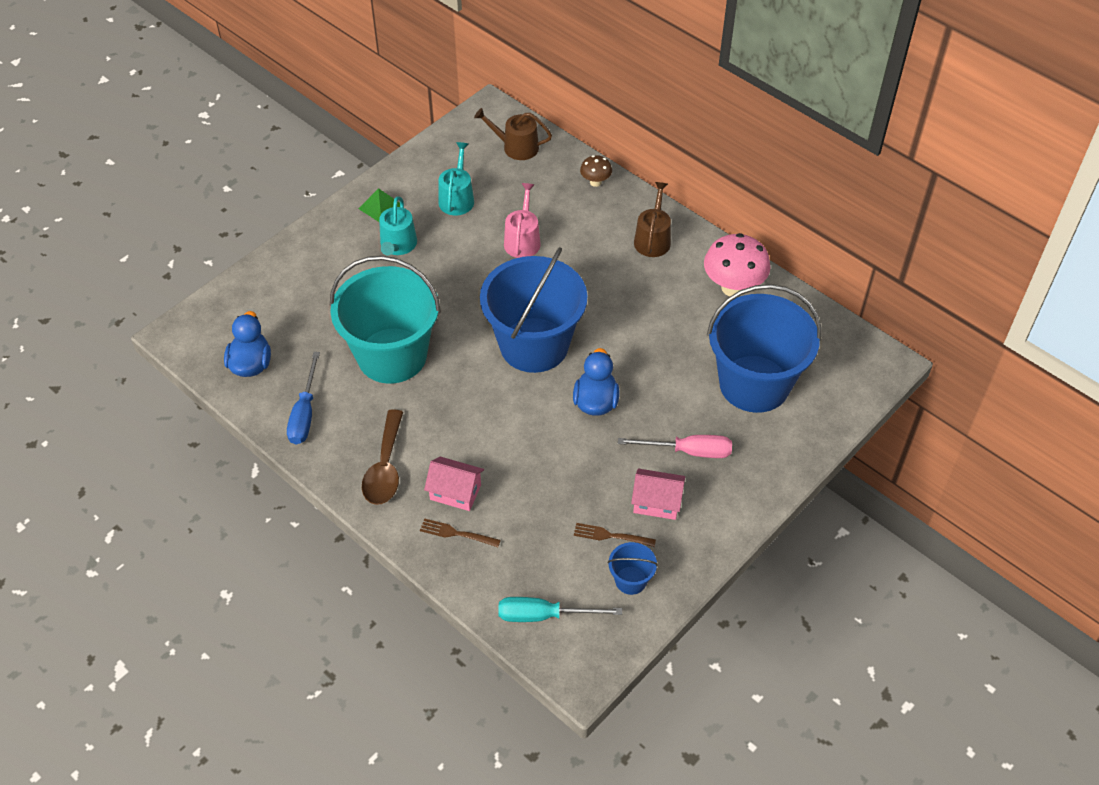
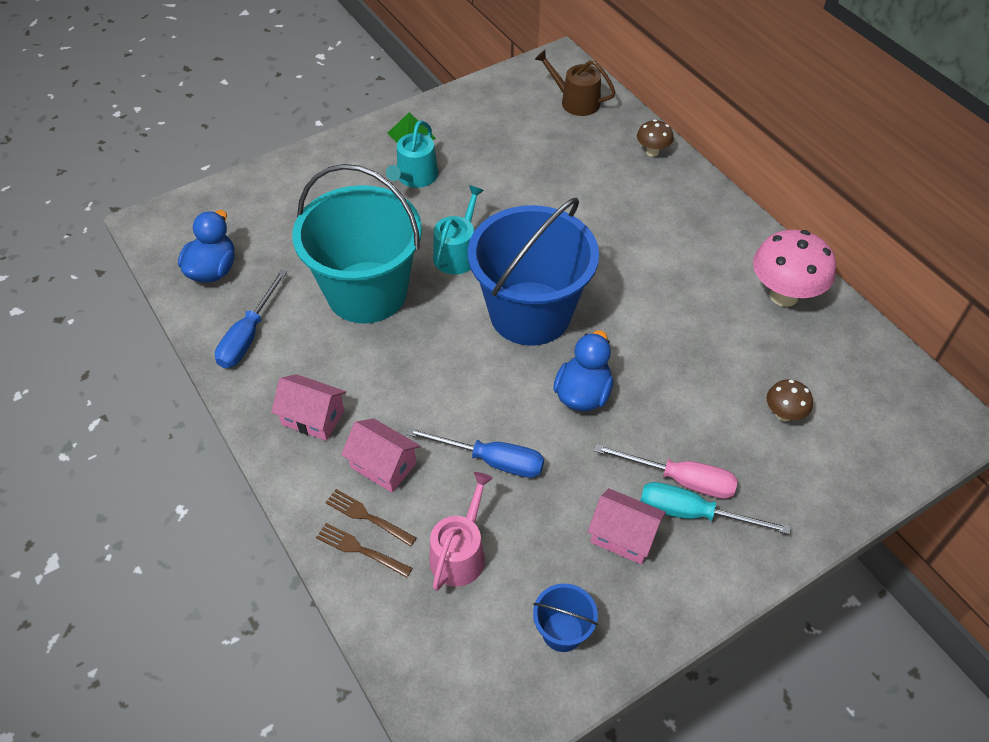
camera: 15 degrees right, 0 degrees up
brown spoon [362,409,403,505] -> pink house [271,374,346,441]
turquoise watering can [438,142,474,215] -> turquoise watering can moved to [433,185,484,275]
turquoise screwdriver [498,597,622,622] -> turquoise screwdriver moved to [640,482,791,534]
pink watering can [504,183,541,258] -> pink watering can moved to [429,472,493,591]
brown fork [574,523,656,547] -> brown fork moved to [316,523,412,578]
brown watering can [634,182,671,257] -> none
blue bucket [707,284,821,413] -> brown mushroom [767,380,813,422]
none -> blue screwdriver [406,427,544,478]

